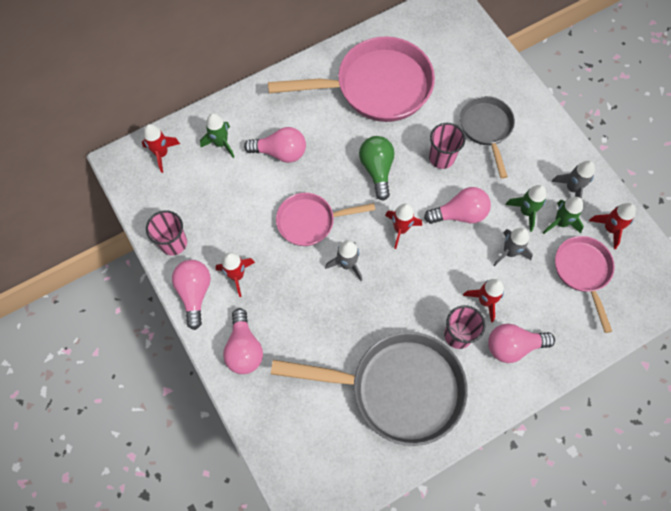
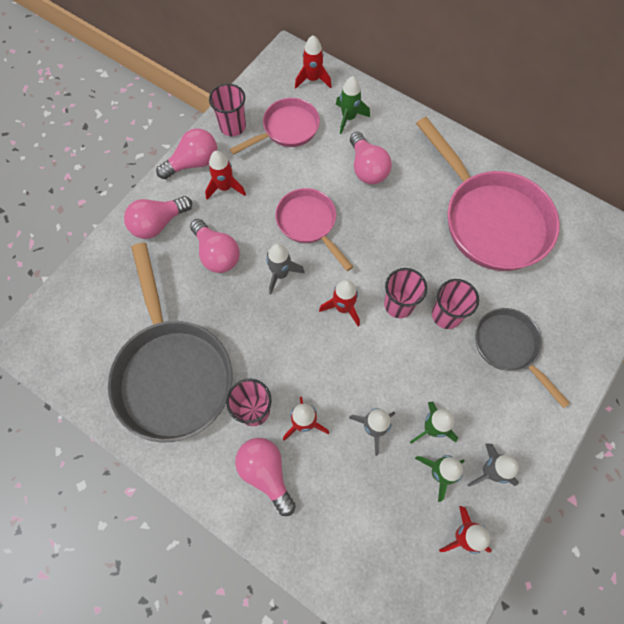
camera: 65 degrees right, 0 degrees up
green light bulb [359,136,395,201] -> none
pink light bulb [424,187,491,224] -> pink light bulb moved to [190,219,240,273]
grey pan [460,96,515,179] -> grey pan turned 90 degrees counterclockwise [475,308,570,408]
pink pan [555,236,615,333] -> pink pan moved to [230,98,320,155]
none -> pink cup [384,268,427,318]

